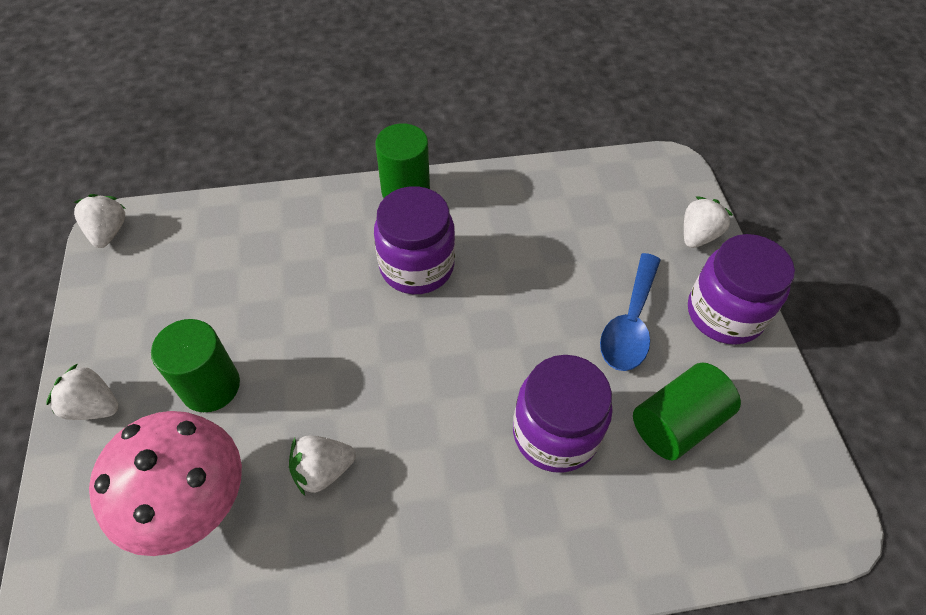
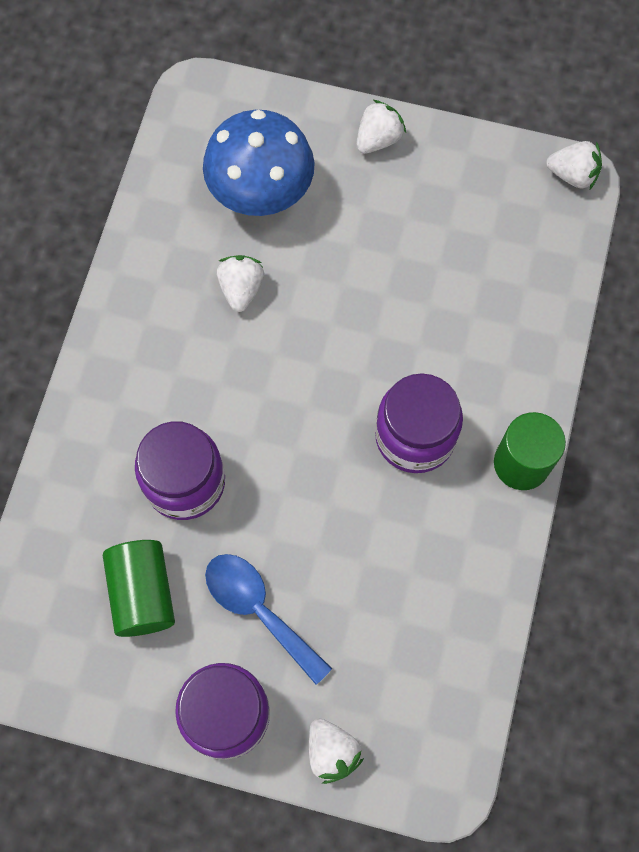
camera: 115 degrees right, 15 degrees up
pink mushroom [89,411,242,556] -> blue mushroom [203,110,315,216]
green cylinder [151,319,240,412] -> none

